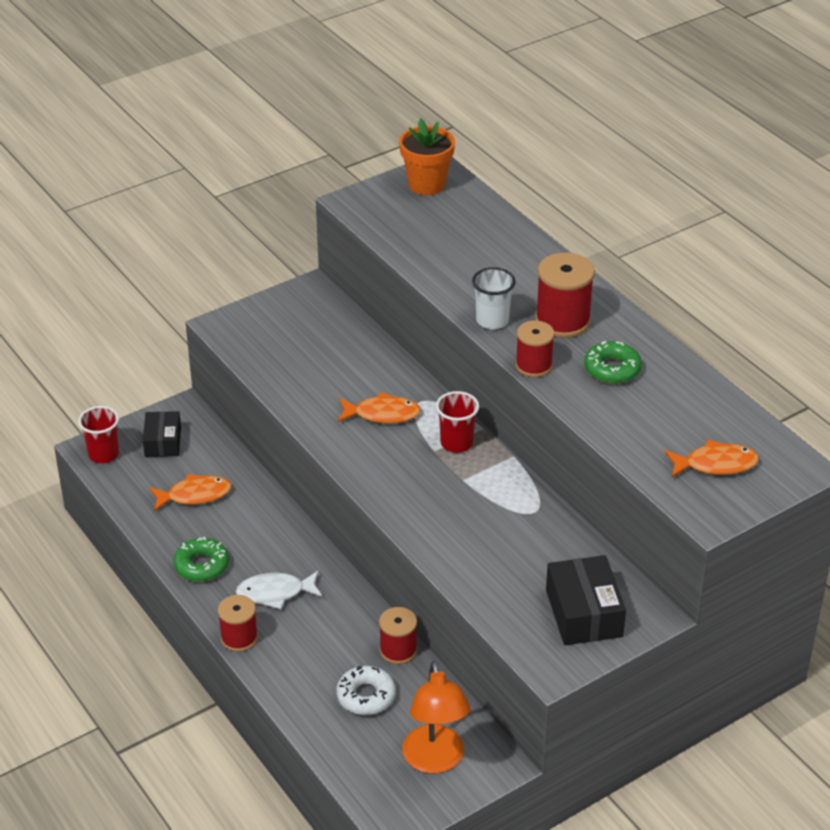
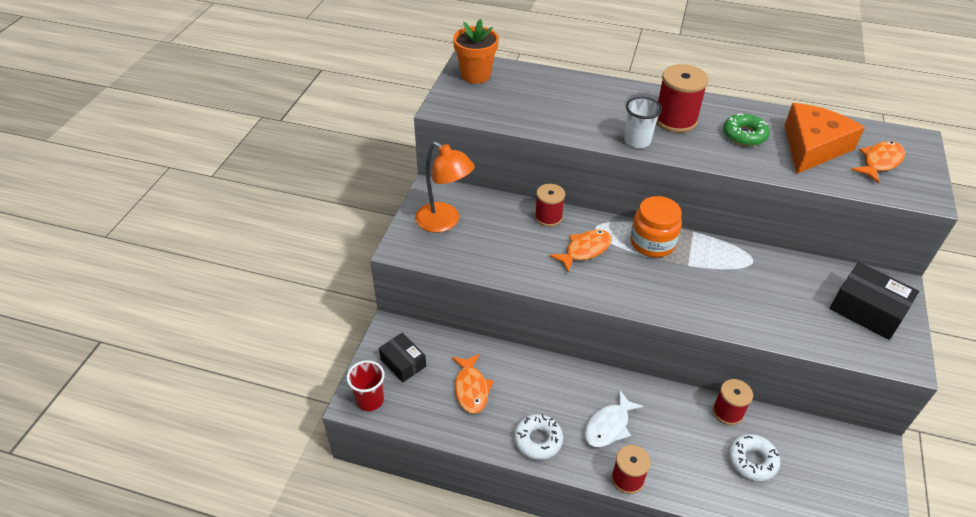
camera: 40 degrees left, 5 degrees up
orange fish [149,474,232,511] -> orange fish turned 135 degrees clockwise [452,354,494,414]
green donut [173,537,229,582] -> white donut [514,414,563,460]
orange lamp [402,661,470,774] -> orange lamp moved to [415,141,475,233]
red cup [436,391,479,453] -> orange jar [630,196,682,258]
red spool [515,321,555,377] -> red spool moved to [535,184,565,227]
none -> orange cheese [784,103,865,174]

